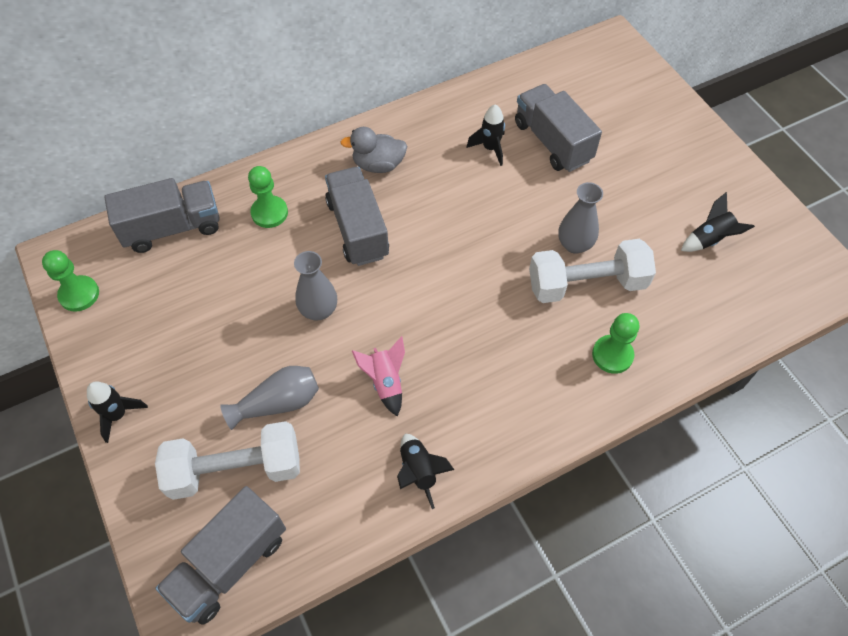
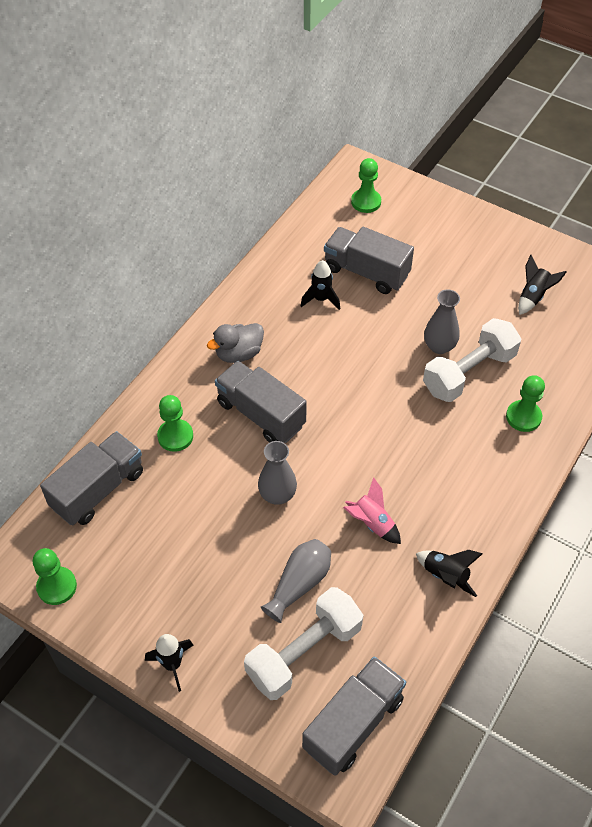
camera: 30 degrees left, 5 degrees down
grey truck [156,486,286,625] -> grey truck turned 150 degrees counterclockwise [302,656,406,776]
none -> green pawn [351,158,381,213]

